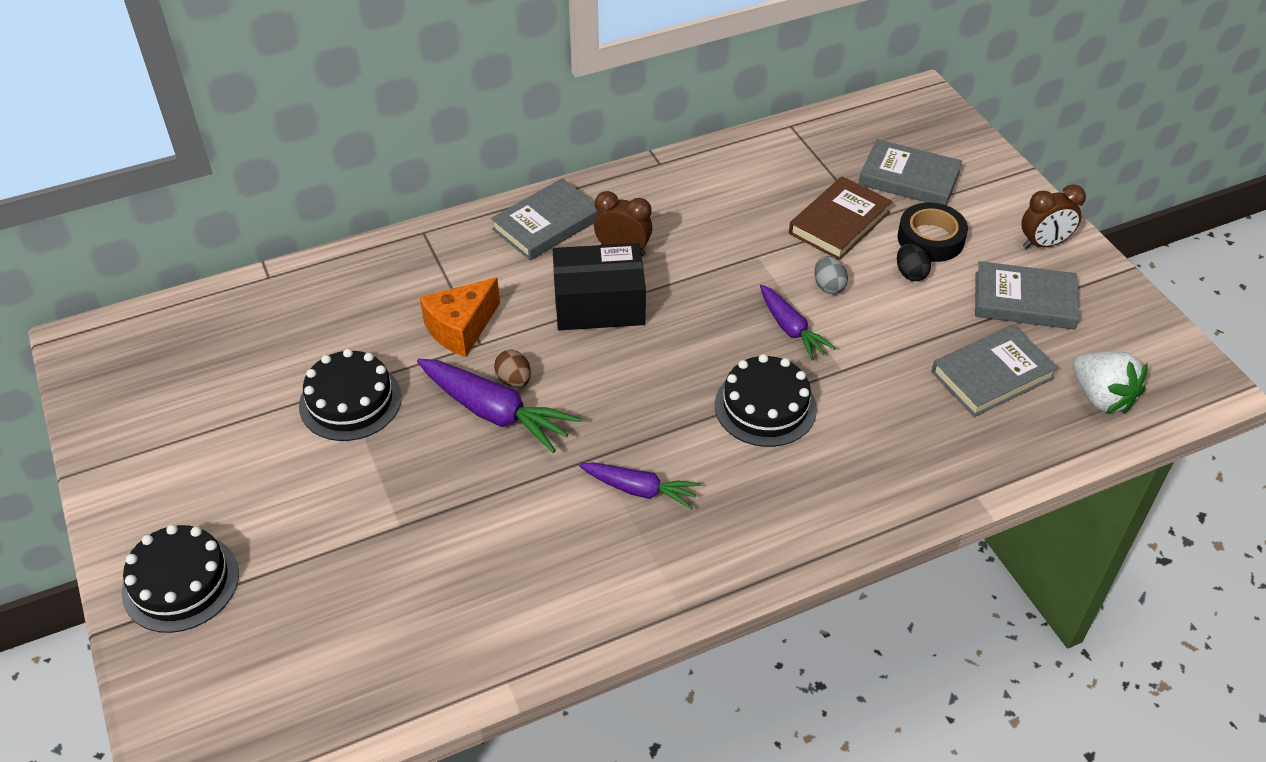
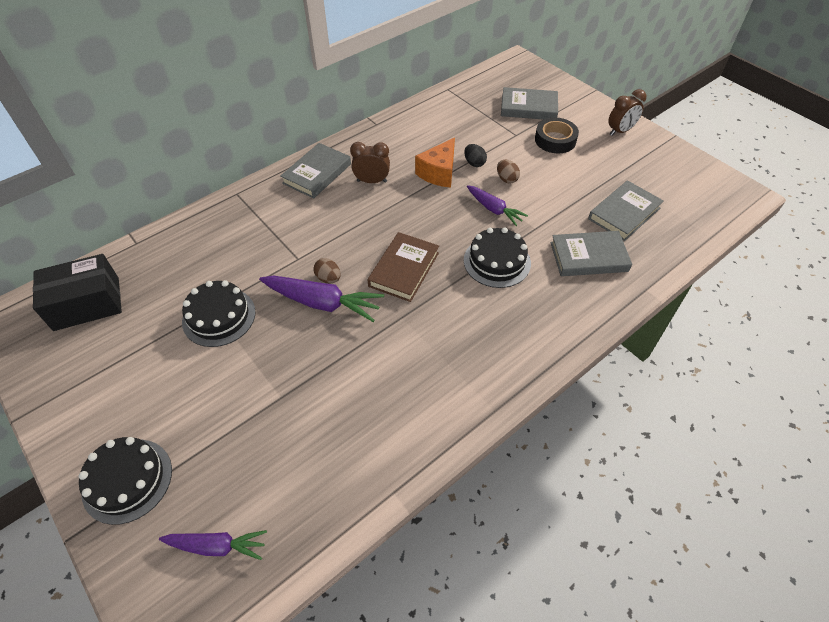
camera: 15 degrees left, 5 degrees up
orange cheese [419,277,500,357] -> orange cheese moved to [415,138,455,188]
black box [552,243,646,330] -> black box moved to [33,254,122,331]
purple carrot [579,462,701,509] -> purple carrot moved to [159,530,267,560]
brown book [789,176,892,260] -> brown book moved to [367,232,439,302]
grey egg [814,256,848,294] -> brown egg [497,160,520,184]
black egg [897,244,931,281] -> black egg moved to [464,144,487,167]
grey book [975,261,1080,330] -> grey book moved to [551,231,632,276]
white strawberry [1073,352,1148,414] -> none

